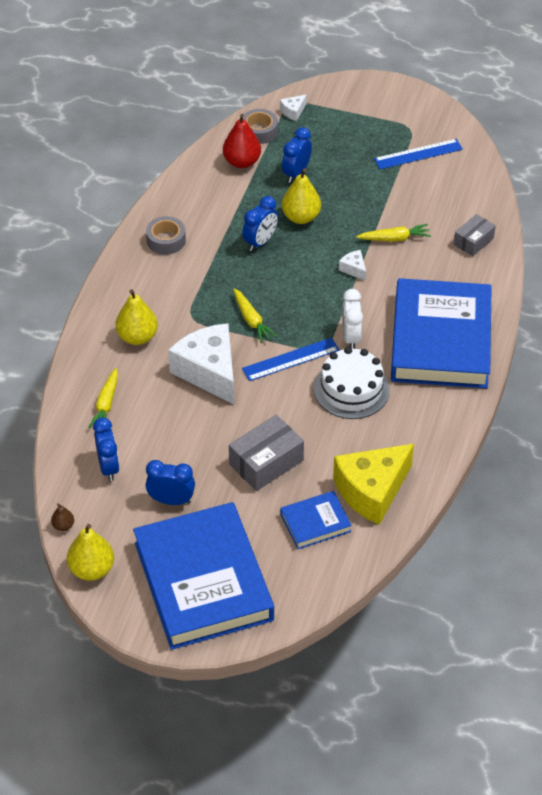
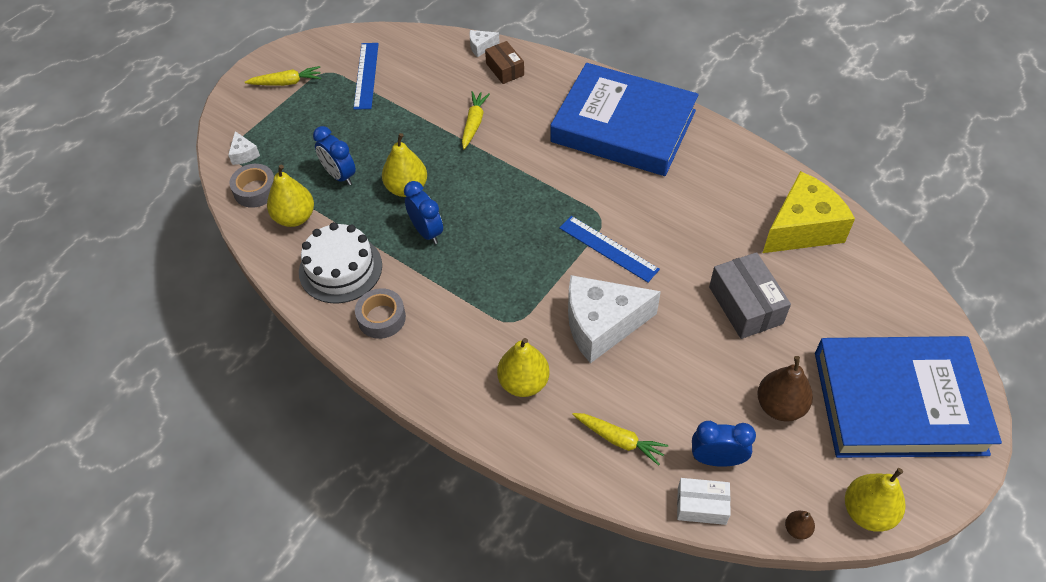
camera: 70 degrees left, 5 degrees up
blue clock [146,460,195,505] -> brown pear [757,356,813,422]
red pear [223,113,261,168] -> yellow pear [267,165,314,227]
yellow carrot [233,288,277,343] -> yellow carrot moved to [245,66,321,86]
blue ruler [242,338,339,381] -> blue ruler turned 45 degrees counterclockwise [559,216,660,282]
blue book [280,491,352,549] -> none
white cake [314,347,390,419] -> white cake moved to [299,222,382,303]
yellow cheese [333,444,414,525] -> yellow cheese turned 105 degrees counterclockwise [763,171,855,253]
white cheese [339,250,366,281] -> white cheese moved to [469,30,500,57]
white clock [342,289,363,349] -> none
grey box [454,214,496,256] -> brown box [485,41,524,84]
none -> white box [677,478,731,525]

